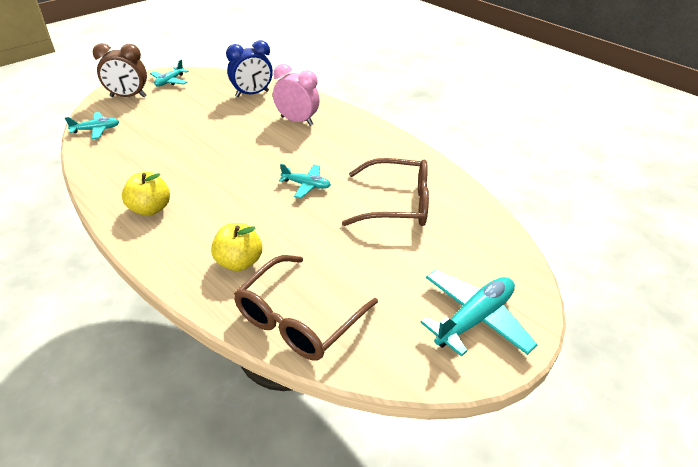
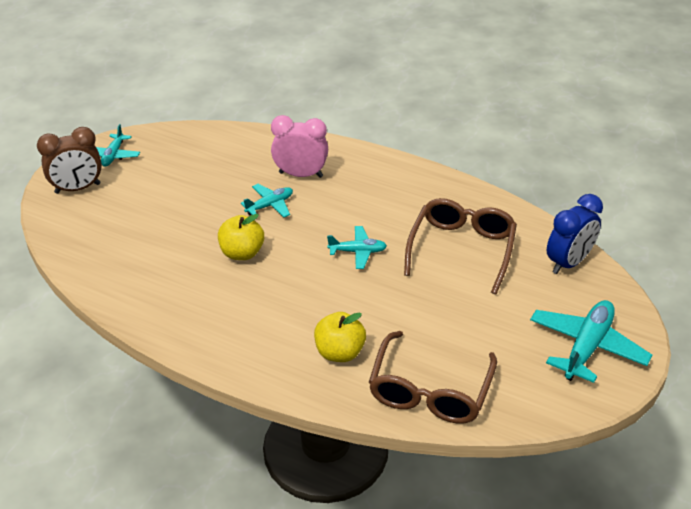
camera: 15 degrees left, 0 degrees up
turquoise plane [65,112,119,139] -> turquoise plane moved to [241,184,293,218]
yellow apple [122,172,170,216] -> yellow apple moved to [218,214,264,260]
blue clock [226,40,273,97] -> blue clock moved to [547,194,603,274]
brown glasses [342,158,429,226] -> brown glasses turned 60 degrees counterclockwise [404,198,517,294]

